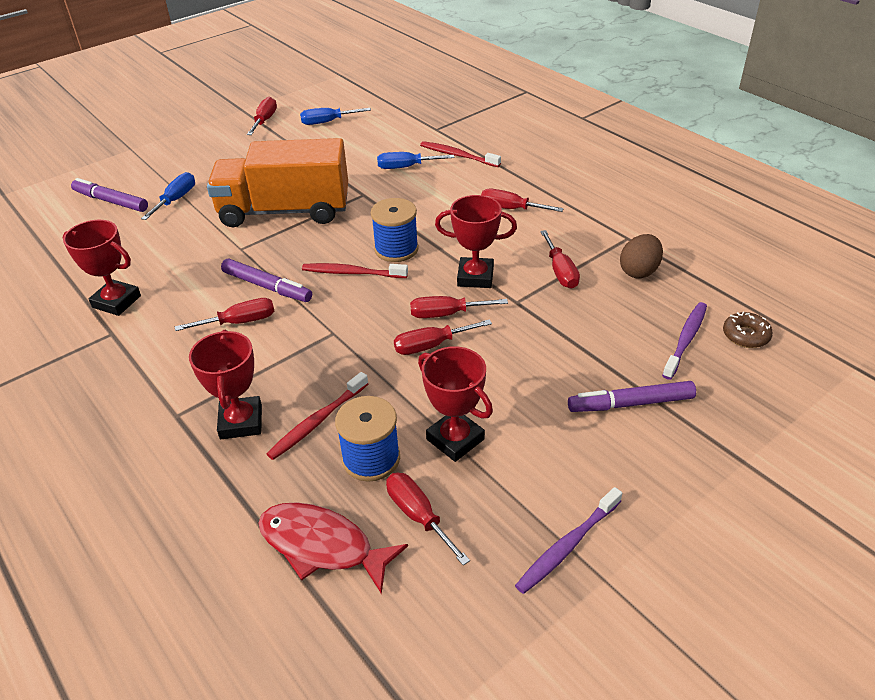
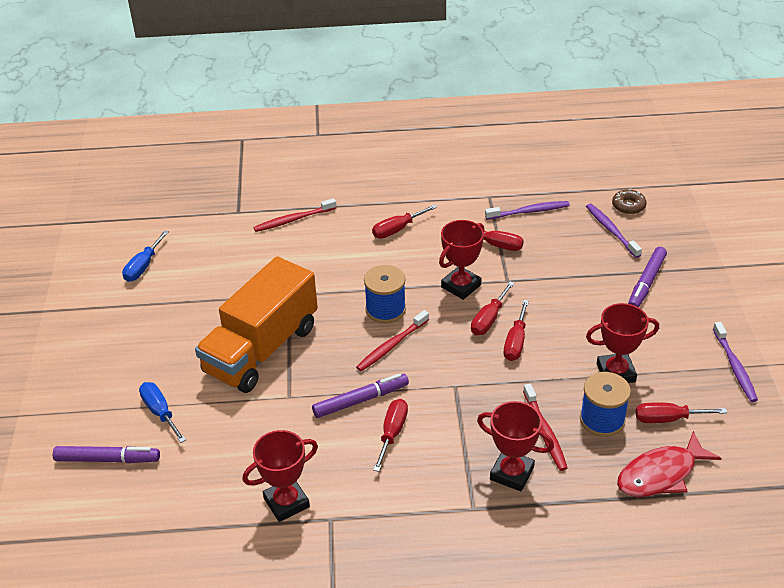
camera: 55 degrees left, 0 degrees up
purple marker [71,178,148,212] -> purple marker turned 150 degrees counterclockwise [53,446,160,463]
red screwdriver [247,97,277,135] -> none
blue screwdriver [377,152,455,169] -> none
brown egg [620,234,663,279] -> purple toothbrush [485,201,570,220]

